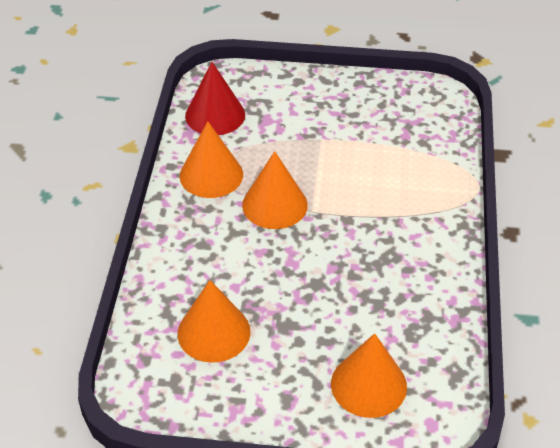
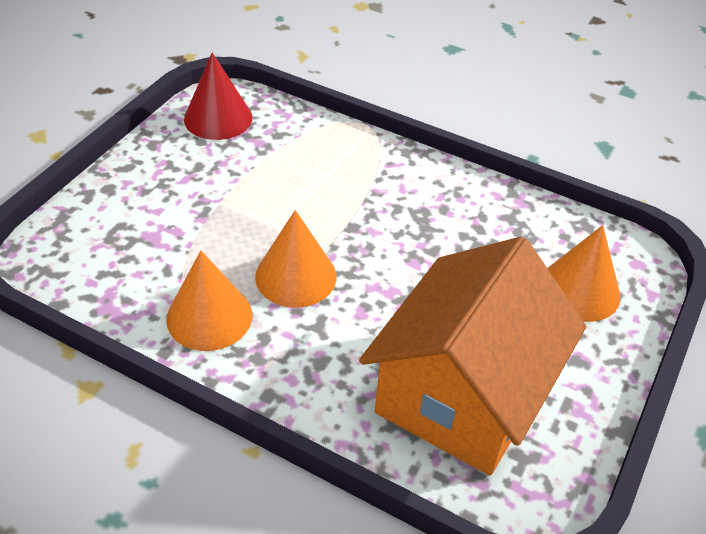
camera: 70 degrees left, 0 degrees up
orange cone [178,280,251,363] -> orange house [359,237,586,475]
red cone [185,62,245,135] -> red cone moved to [184,52,252,140]

